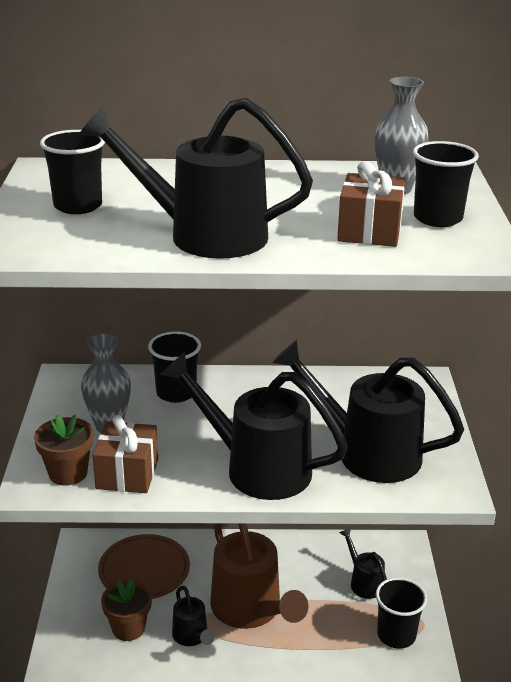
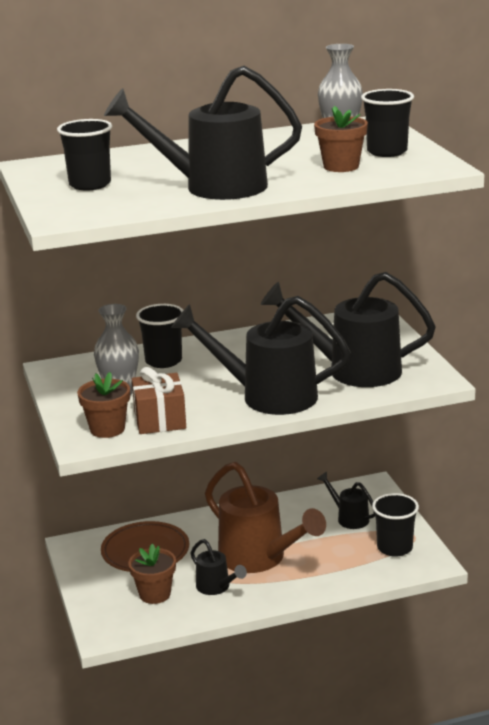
camera: 15 degrees left, 5 degrees down
brown gift [337,161,405,247] -> brown flower pot [314,106,368,172]

